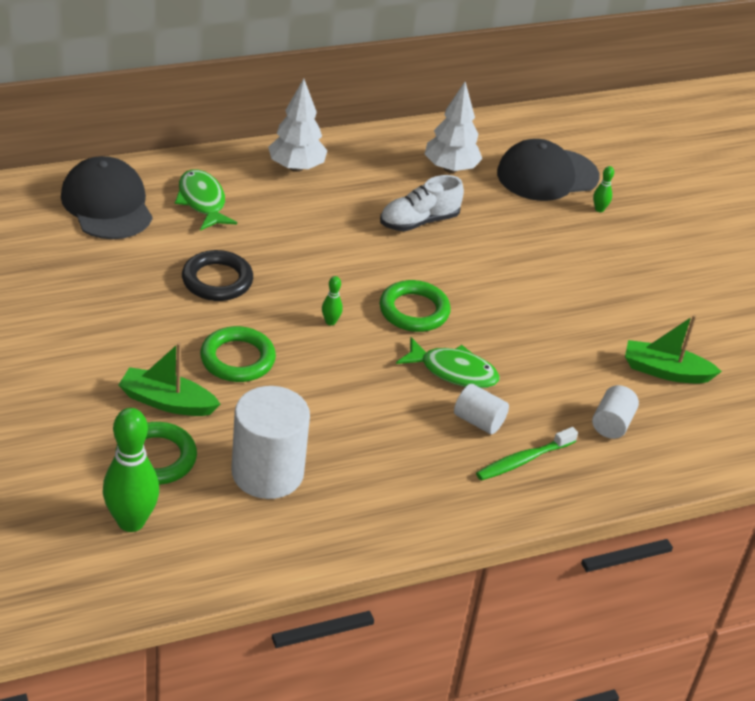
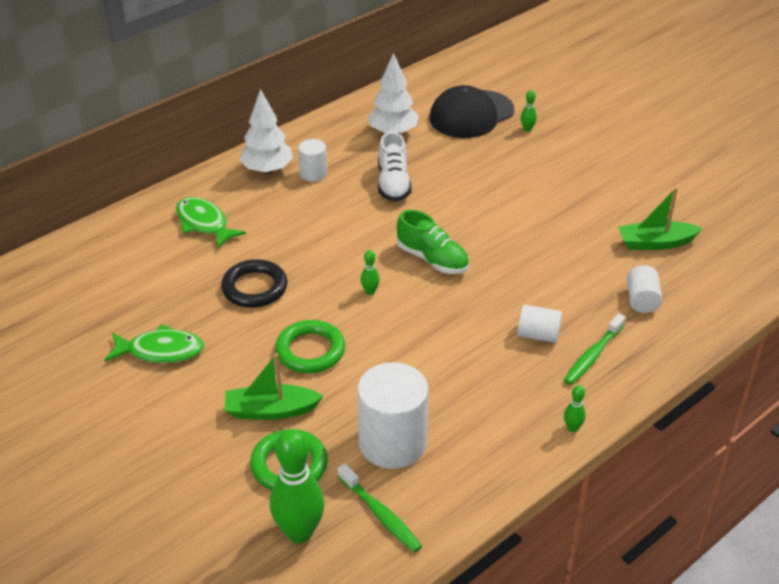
camera: 15 degrees left, 0 degrees up
black cap [61,156,153,239] -> none
white shoe [380,175,464,231] -> white shoe turned 45 degrees counterclockwise [378,132,412,202]
green ring [380,280,451,332] -> green shoe [397,210,469,274]
green fish [396,337,500,388] -> green fish moved to [104,324,204,363]
none -> white cylinder [298,139,327,182]
none -> green toothbrush [338,464,422,553]
none -> green bowling pin [564,385,586,432]

